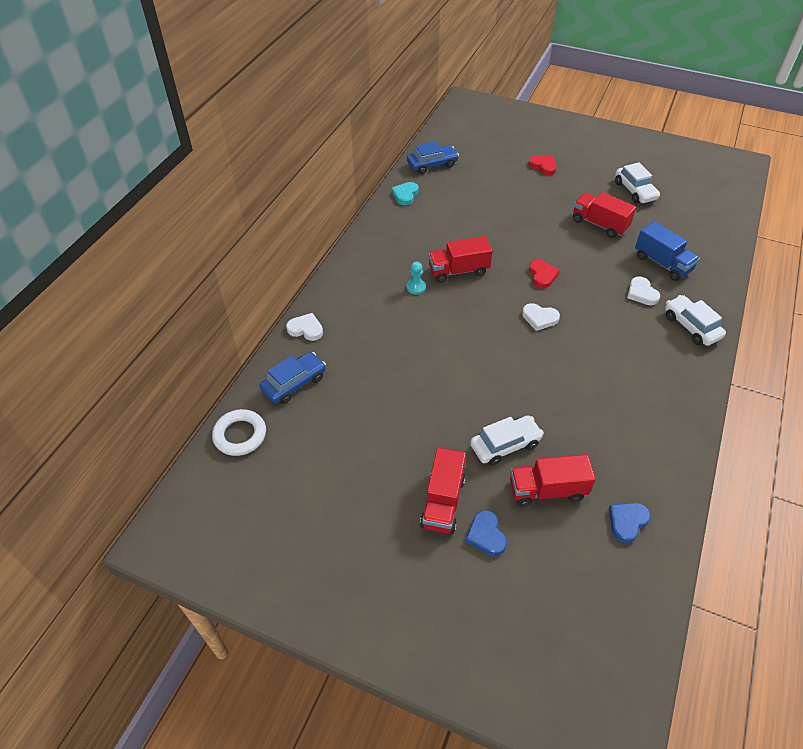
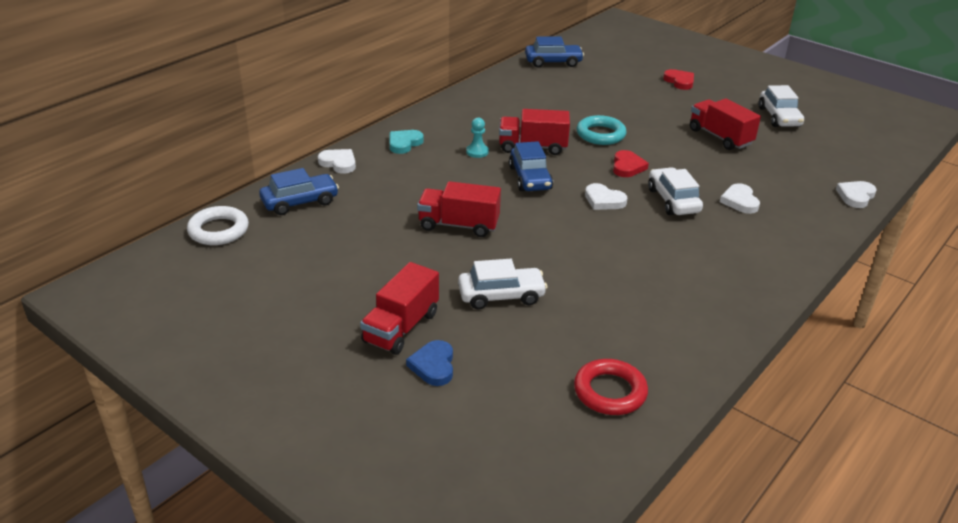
camera: 15 degrees right, 15 degrees down
turquoise heart [391,182,419,205] -> turquoise heart moved to [389,130,424,154]
red truck [510,454,596,507] -> red truck moved to [417,181,501,237]
blue heart [609,503,651,543] -> red ring [574,359,648,415]
blue truck [635,221,700,281] -> none
white car [665,295,726,346] -> white car moved to [648,167,703,215]
none -> blue car [509,141,553,191]
none -> turquoise ring [577,115,627,145]
none -> white heart [836,181,877,208]

